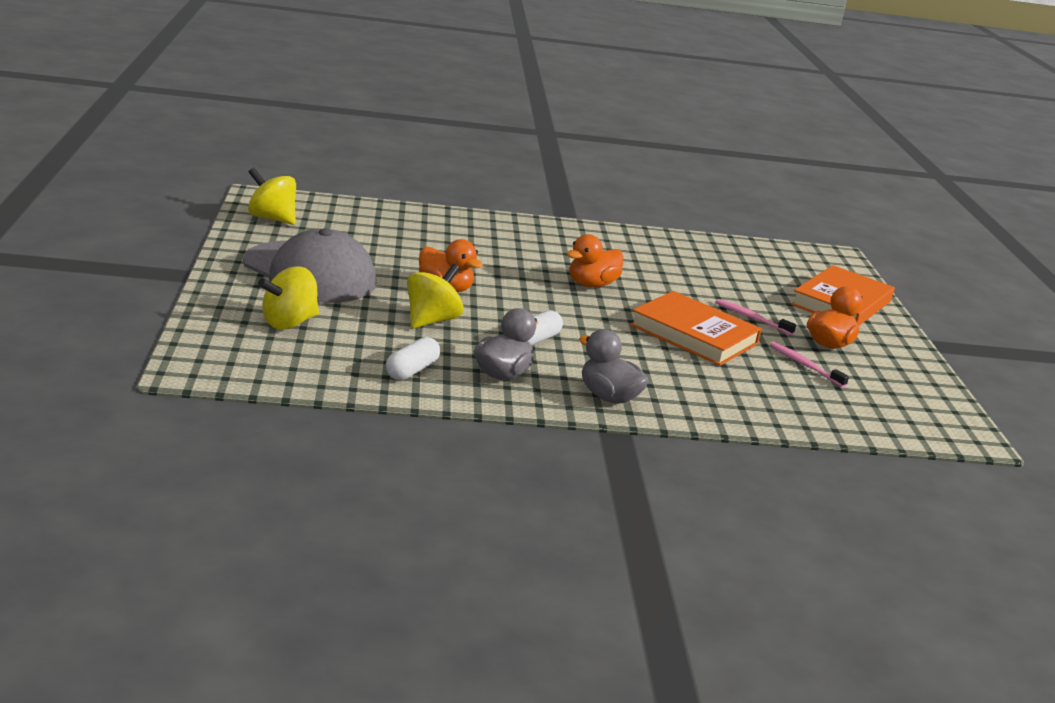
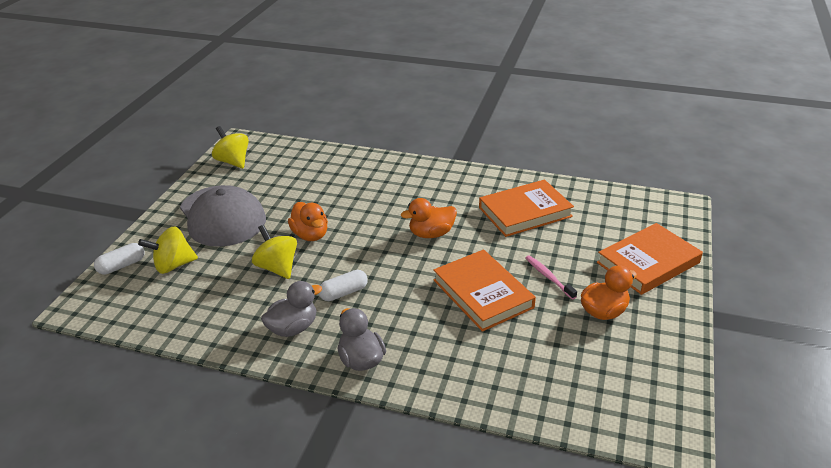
camera: 25 degrees right, 10 degrees up
white capsule [386,337,440,380] -> white capsule moved to [94,243,145,275]
yellow spinning top [407,264,463,329] -> yellow spinning top turned 90 degrees counterclockwise [252,225,297,279]
pink toothbrush [770,342,849,388] -> none
none -> orange book [479,179,574,237]

